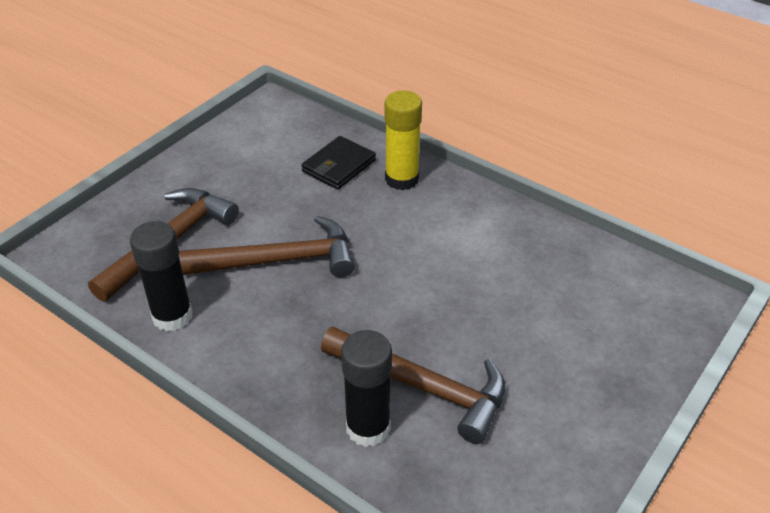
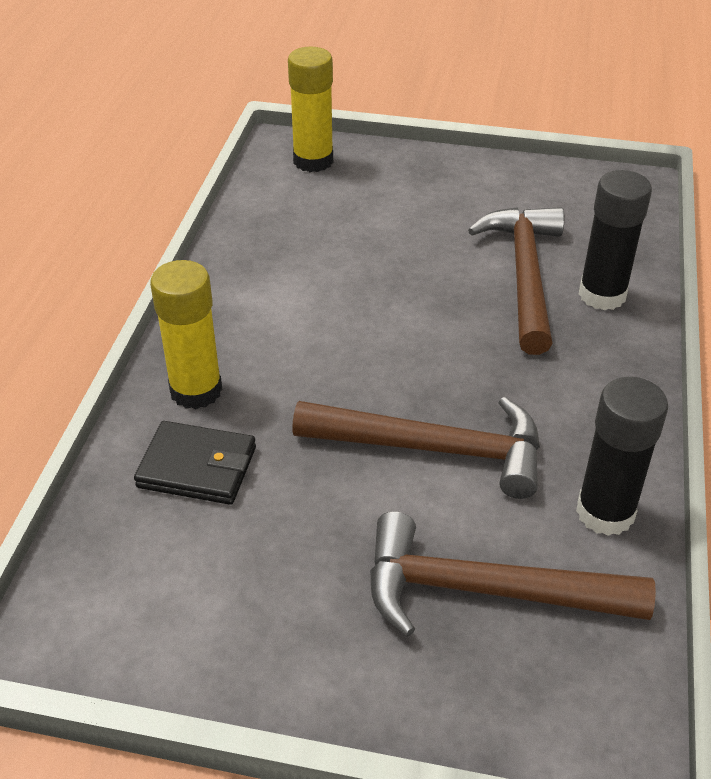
camera: 115 degrees left, 0 degrees up
brown hammer [179,216,355,277] -> brown hammer turned 135 degrees clockwise [292,397,540,499]
none -> yellow glue stick [288,47,333,172]

